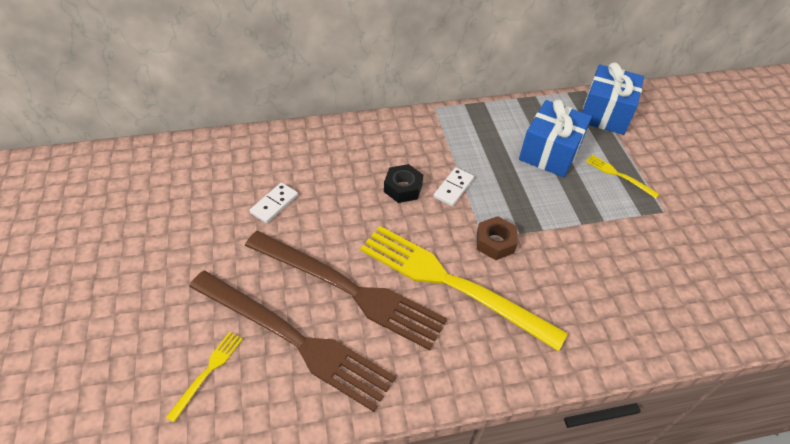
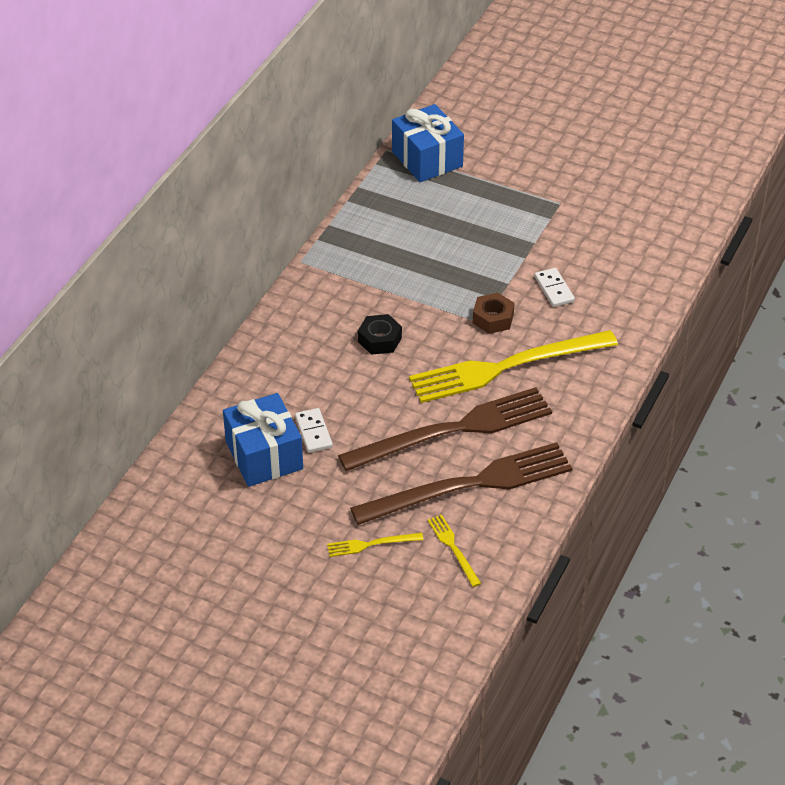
camera: 50 degrees left, 5 degrees down
white domino [433,167,474,206] -> white domino moved to [534,268,575,307]
blue gift [519,100,592,177] -> blue gift moved to [223,393,303,487]
yellow fork [586,155,659,198] -> yellow fork moved to [327,533,423,557]

